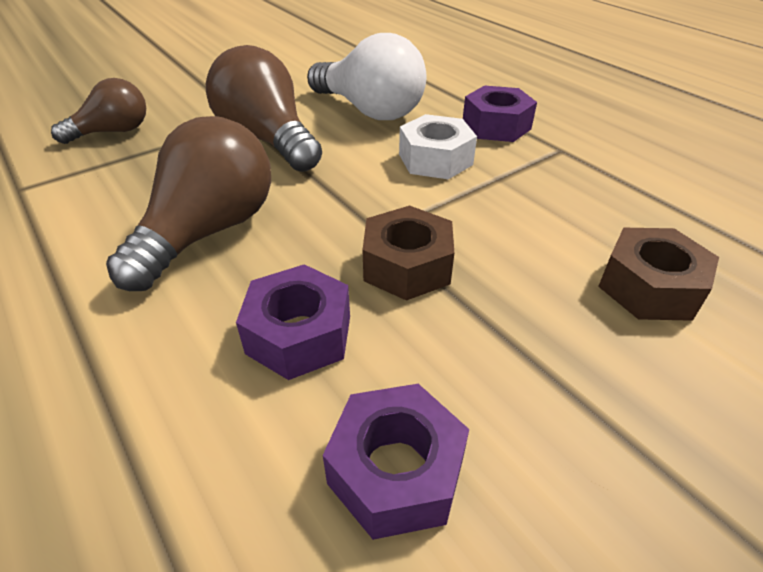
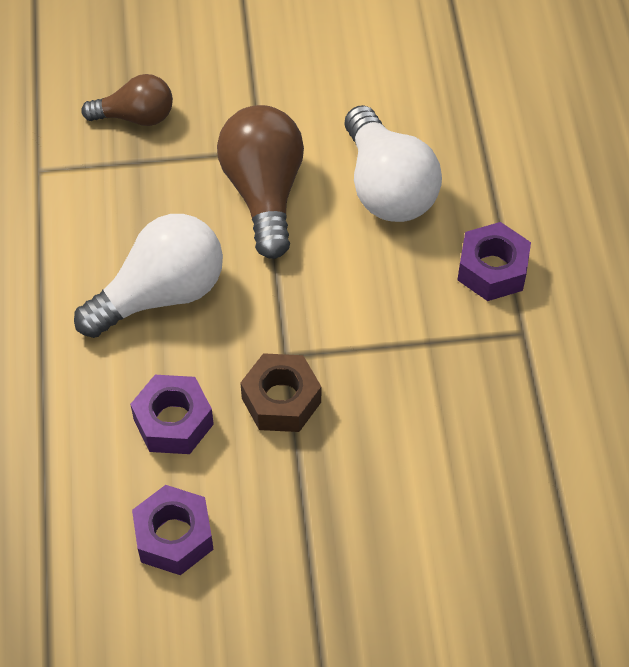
camera: 30 degrees right, 15 degrees up
brown light bulb [106,116,271,291] -> white light bulb [74,214,223,338]
white nut [399,114,477,179] -> none
brown nut [598,228,719,321] -> none

